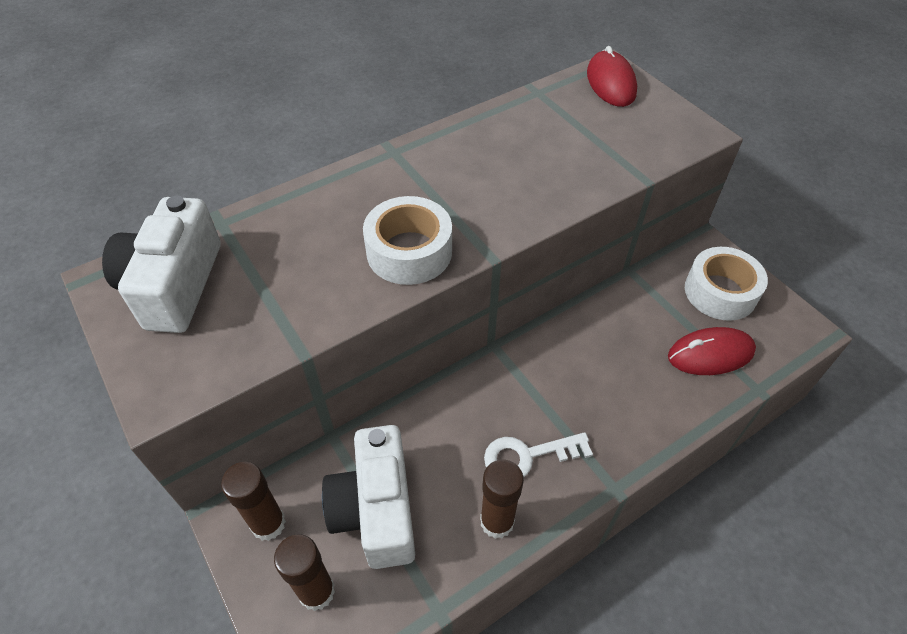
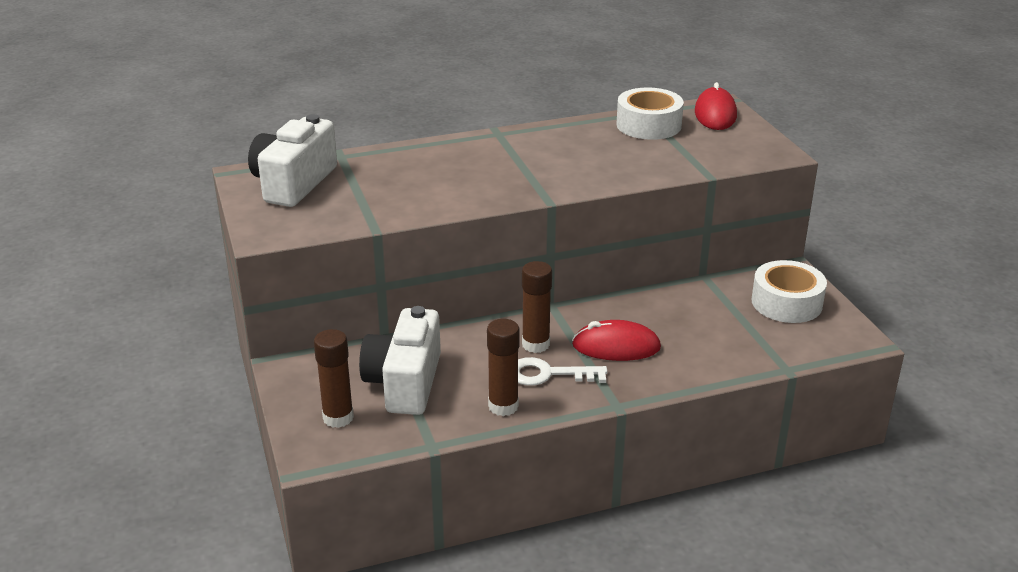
camera: 15 degrees right, 20 degrees down
brown glue stick [221,462,286,541] -> brown glue stick moved to [522,261,552,353]
white tape [363,196,452,285] -> white tape moved to [616,87,684,140]
red mouse [668,327,756,375] -> red mouse moved to [572,320,661,361]

